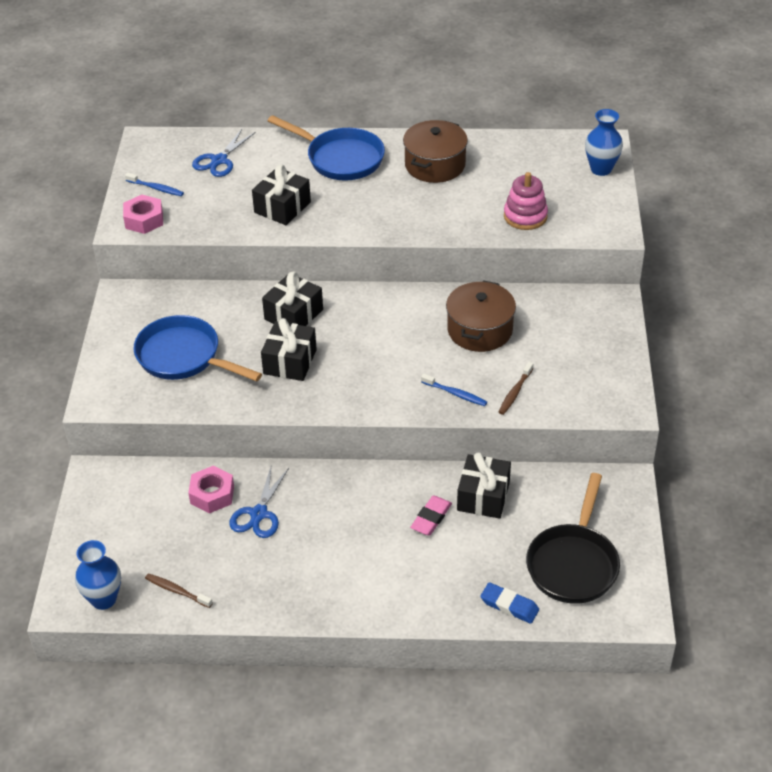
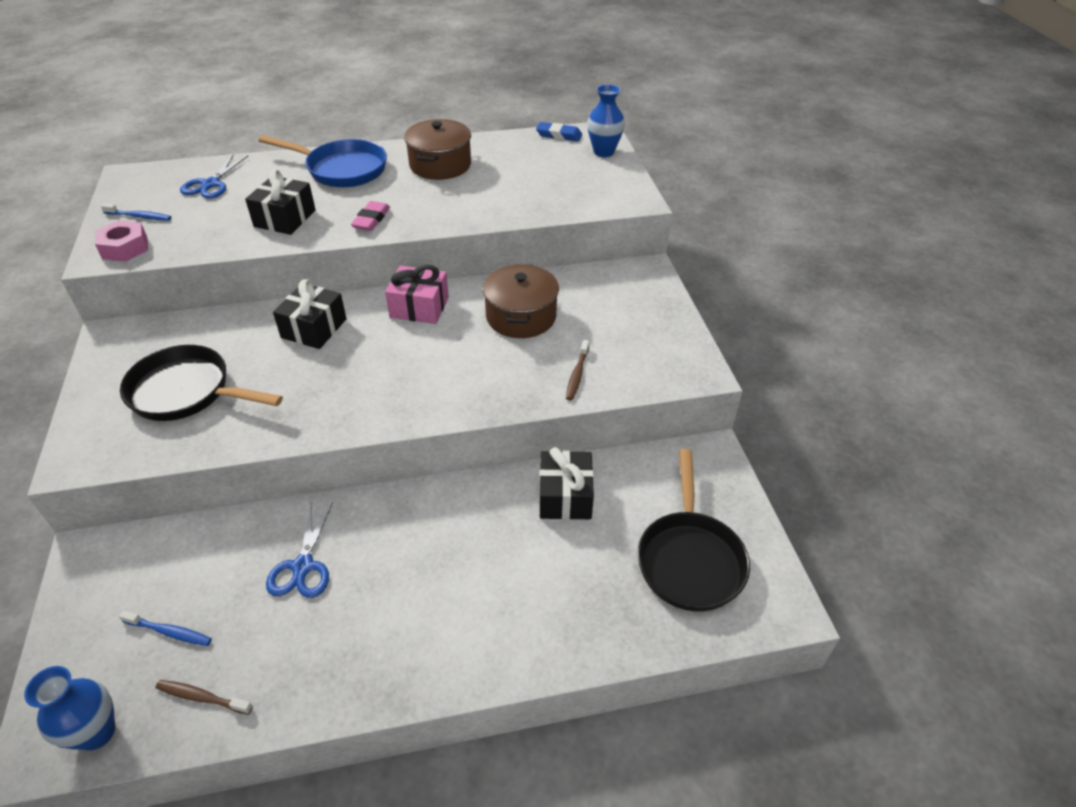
camera: 15 degrees left, 0 degrees up
blue pan [133,315,262,381] -> black pan [120,345,283,421]
pink nut [188,466,234,513] -> none
black gift [261,318,317,381] -> none
pink eraser [410,495,452,536] -> pink eraser moved to [351,201,390,231]
blue toothbrush [421,373,487,406] -> blue toothbrush moved to [119,610,212,646]
blue eraser [480,582,539,624] -> blue eraser moved to [536,122,582,141]
pink stacking toy [504,172,548,230] -> none
none -> pink gift [385,265,449,324]

